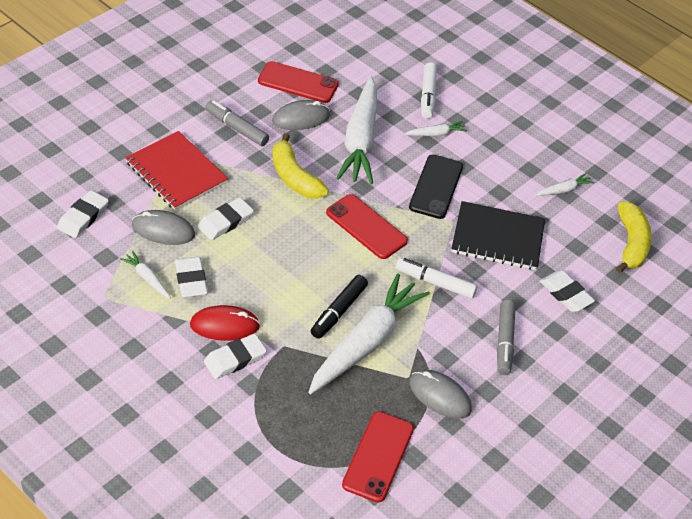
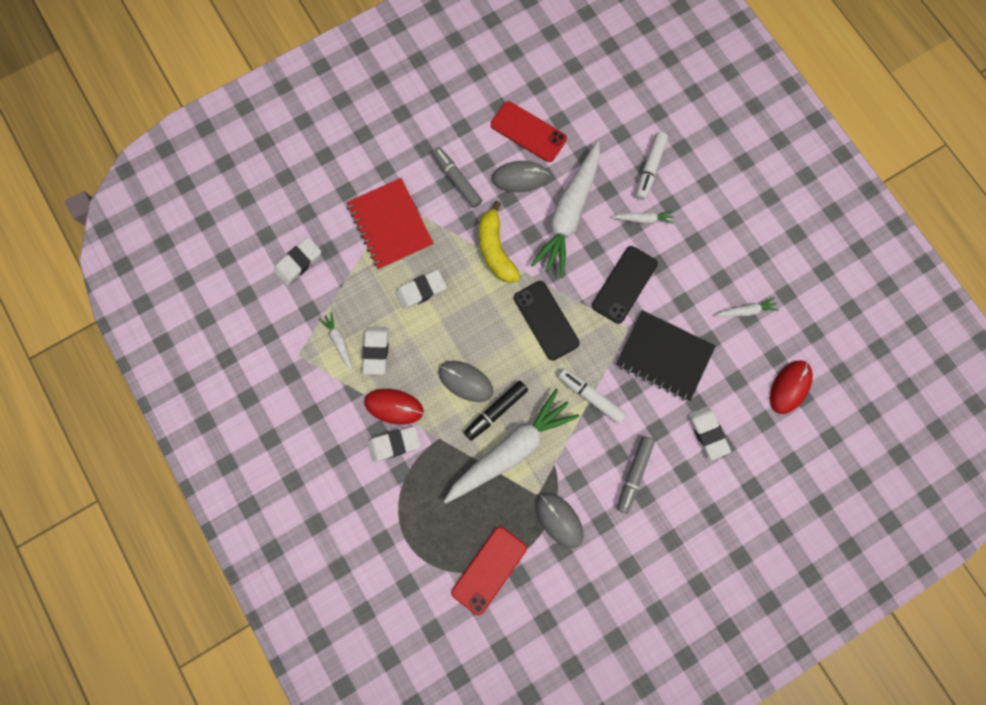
camera: 20 degrees right, 30 degrees up
grey mouse [132,210,195,245] -> grey mouse moved to [438,361,493,402]
red phone [326,194,408,259] -> black phone [514,281,580,361]
yellow banana [616,202,652,273] -> red mouse [770,360,813,414]

